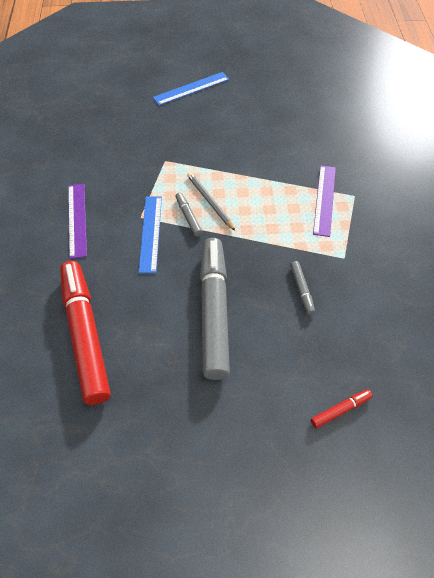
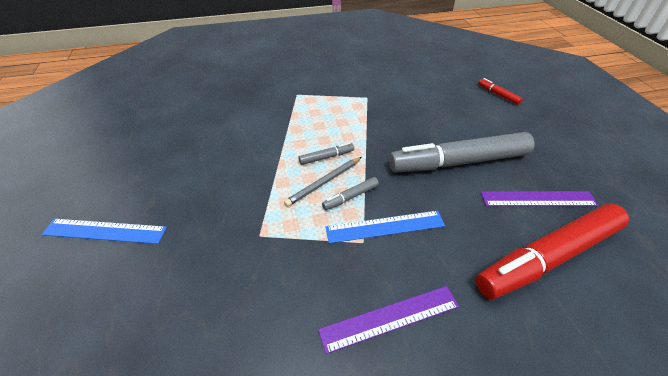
camera: 100 degrees left, 10 degrees down
blue ruler [153,72,229,105] -> blue ruler turned 45 degrees counterclockwise [42,219,167,244]
grey marker [290,261,315,315] -> grey marker moved to [299,143,354,165]
purple ruler [313,166,336,237] -> purple ruler moved to [481,191,599,206]

